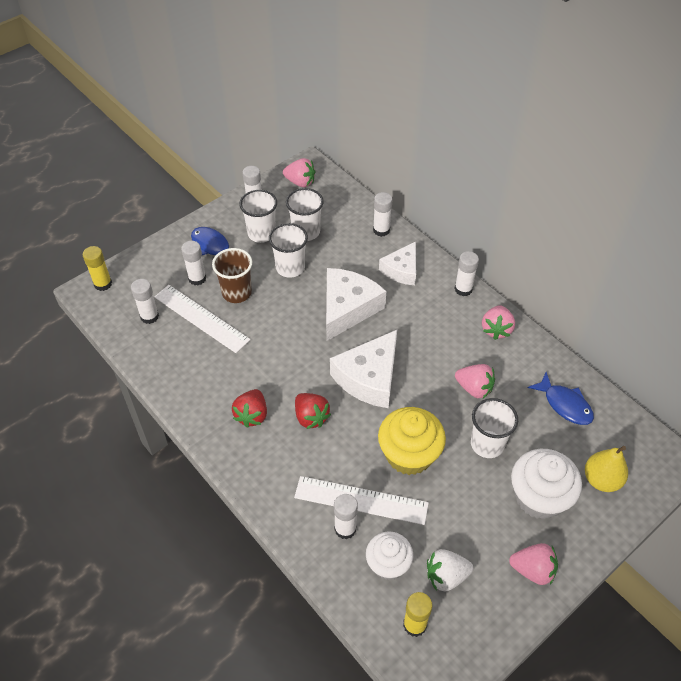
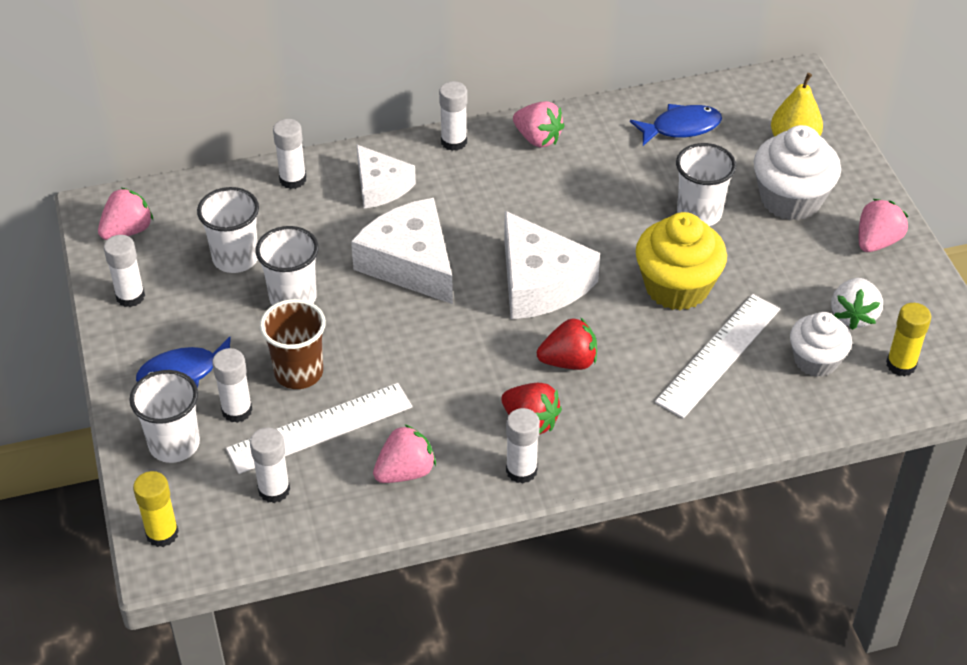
camera: 65 degrees left, 5 degrees down
white cup [239,190,277,243] -> white cup moved to [129,370,200,463]
white glue stick [334,494,358,539] -> white glue stick moved to [506,408,540,483]
pink strawberry [455,364,495,398] -> pink strawberry moved to [373,424,436,483]

